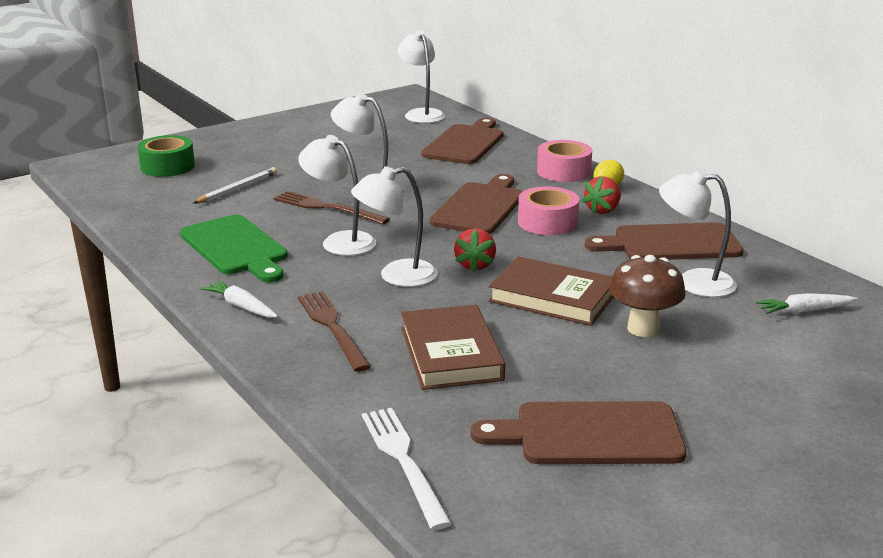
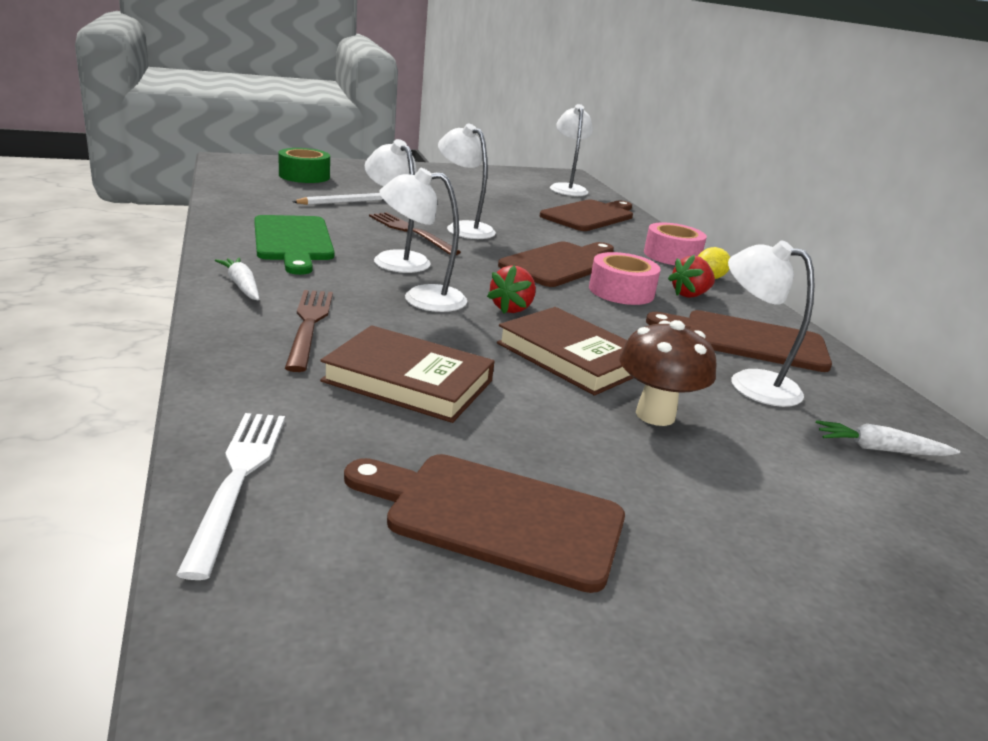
camera: 15 degrees right, 0 degrees up
brown book [401,305,505,390] -> brown book turned 75 degrees counterclockwise [320,325,495,423]

